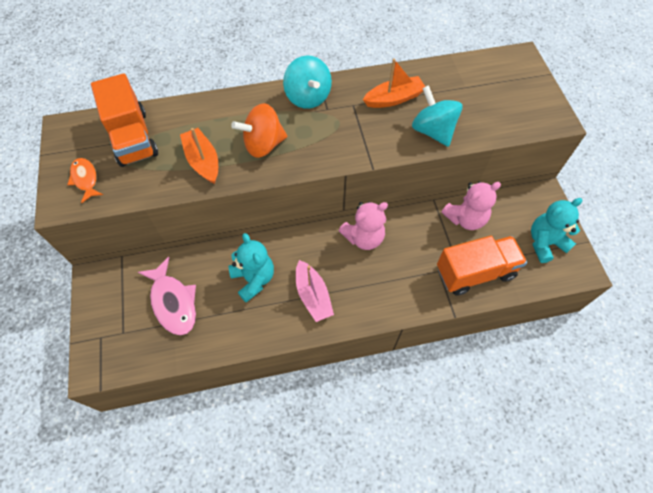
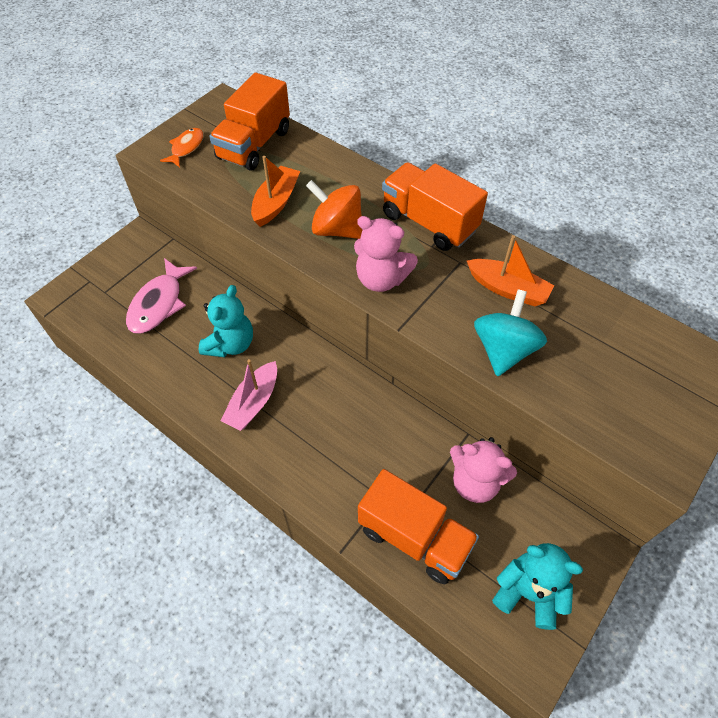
camera: 50 degrees right, 5 degrees down
turquoise spinning top [283,55,332,109] -> orange truck [382,162,488,251]
pink teddy bear [339,201,388,250] -> pink teddy bear moved to [354,216,418,292]

